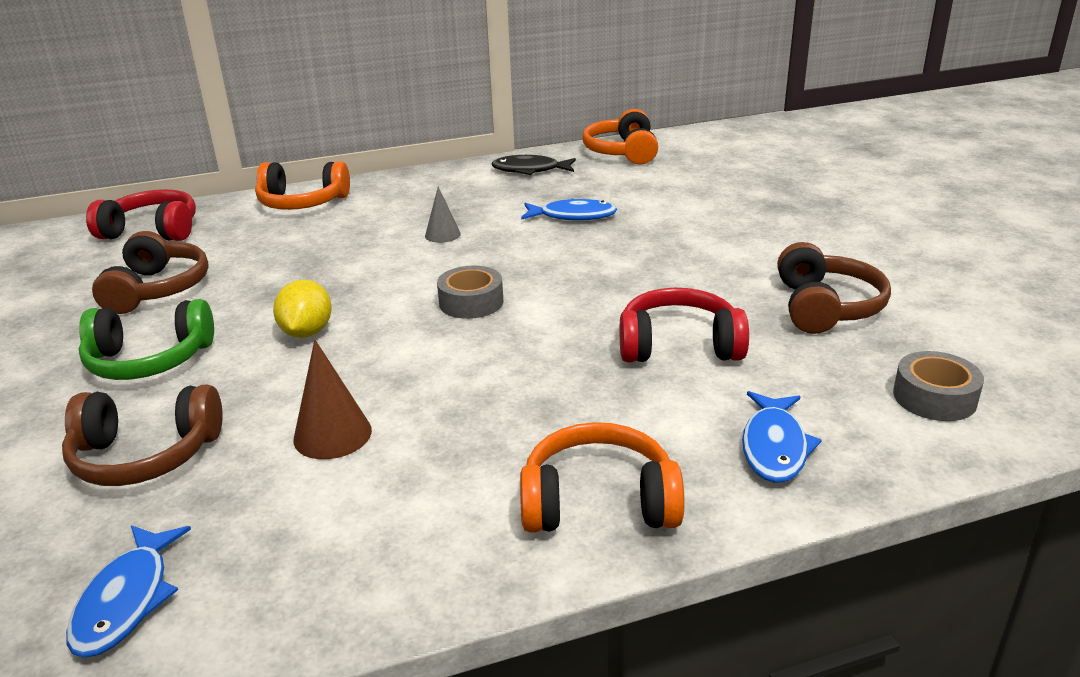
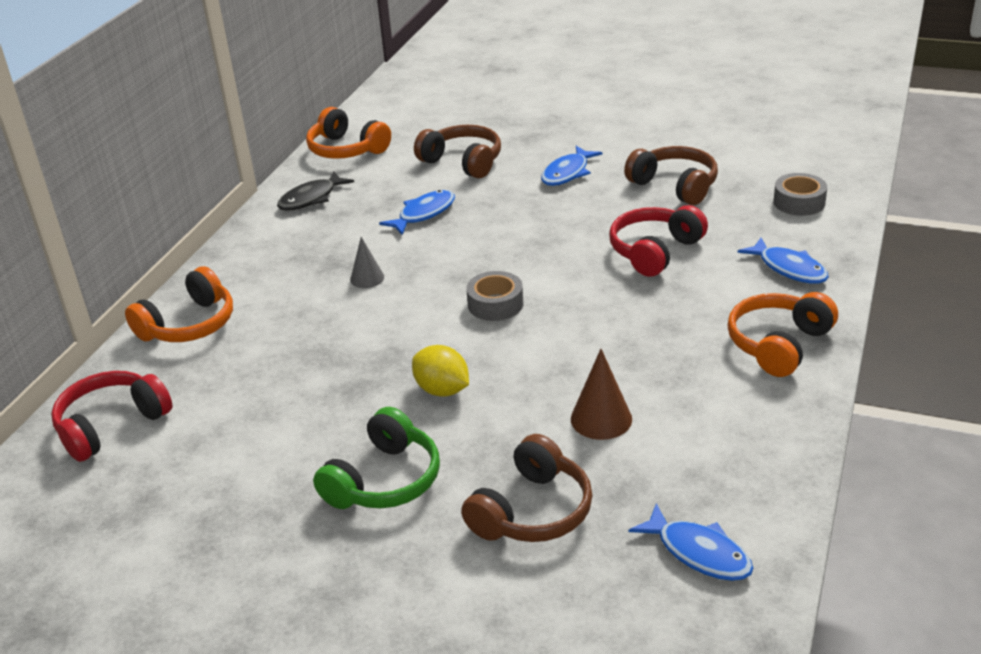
camera: 50 degrees left, 5 degrees up
brown headphones [92,231,209,314] -> brown headphones moved to [414,125,501,178]
none -> blue fish [541,146,602,186]

